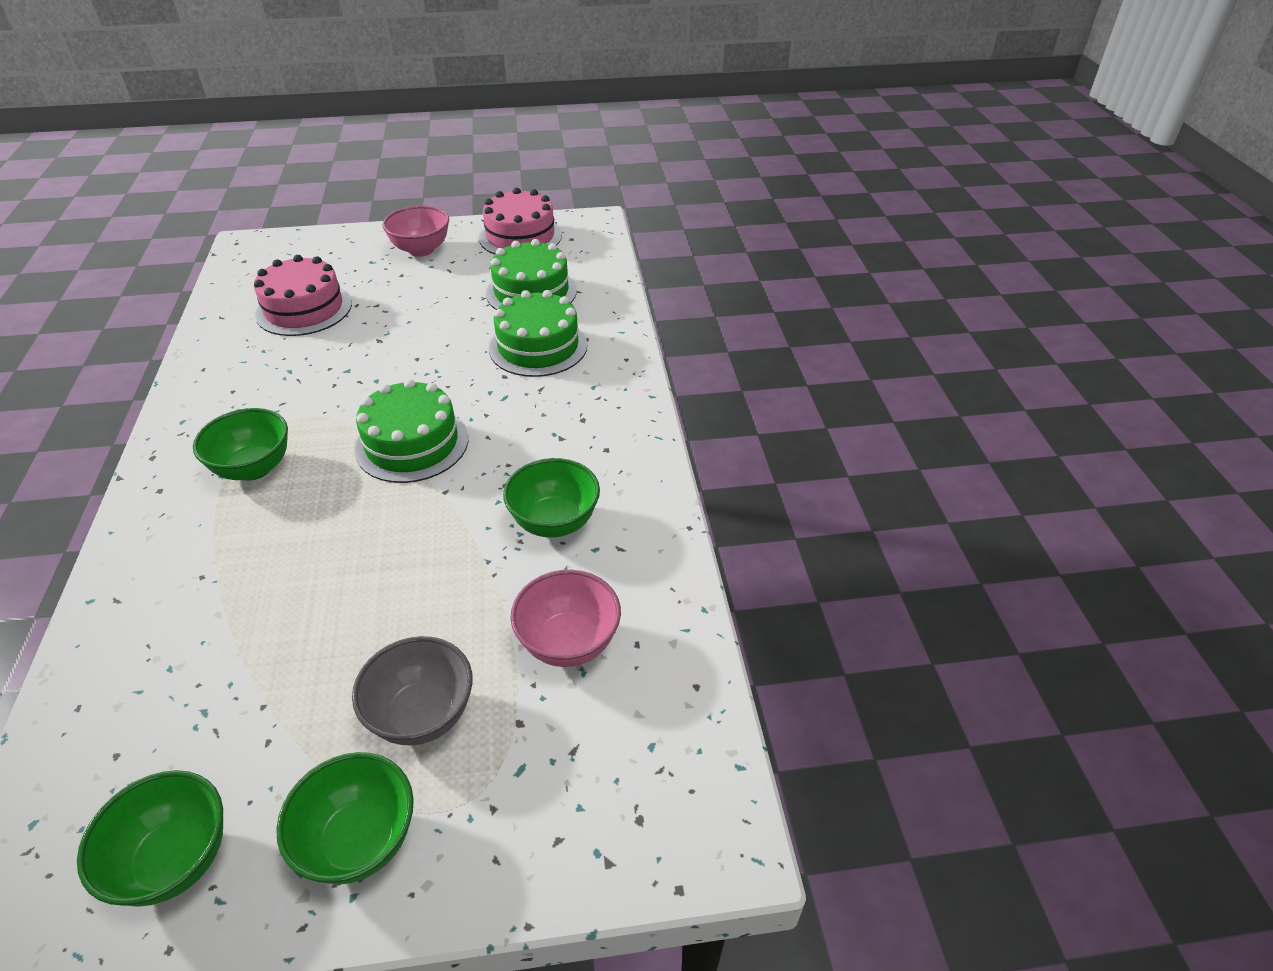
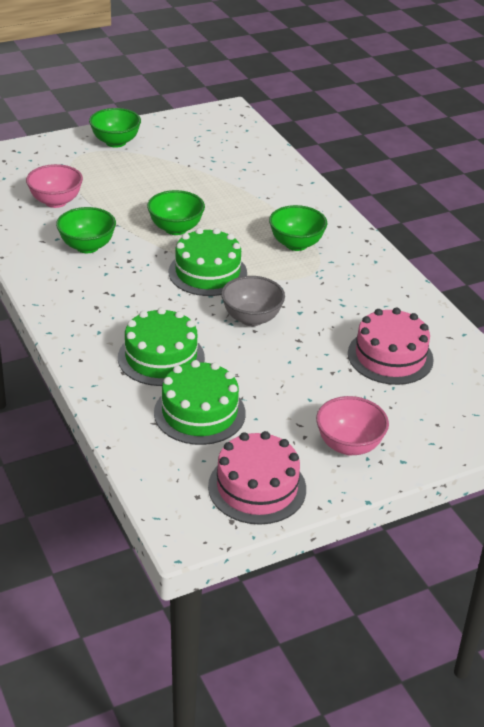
camera: 160 degrees right, 5 degrees down
green bowl [77,770,223,906] -> green bowl moved to [147,190,205,235]
grey bowl [352,636,473,745] -> grey bowl moved to [221,276,285,326]

